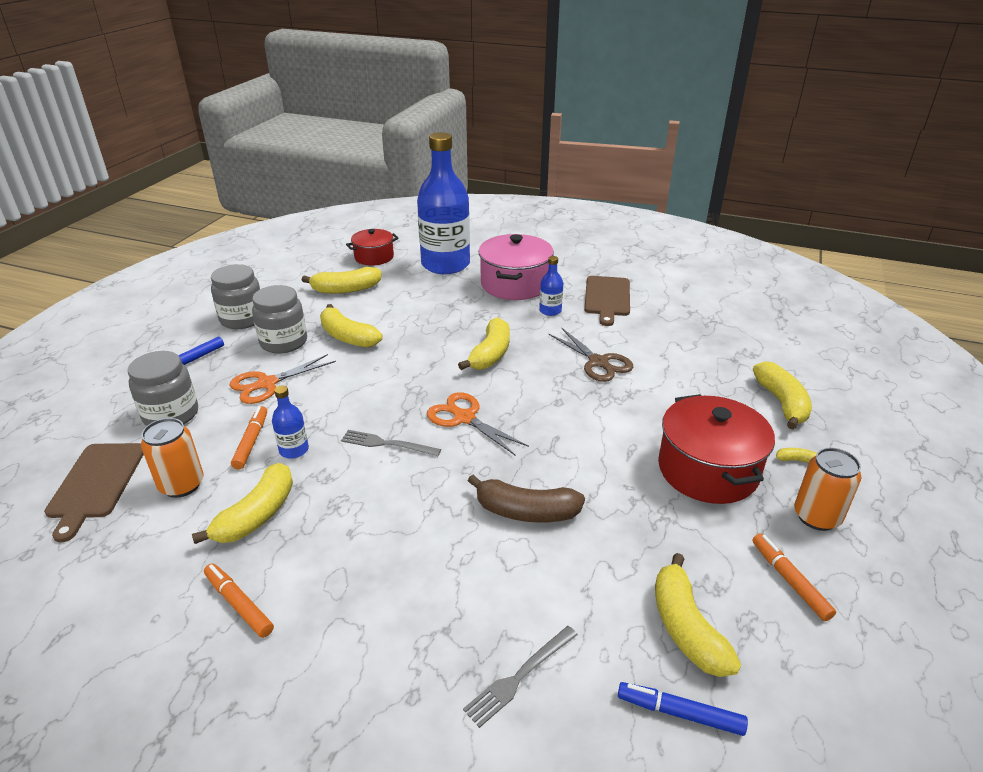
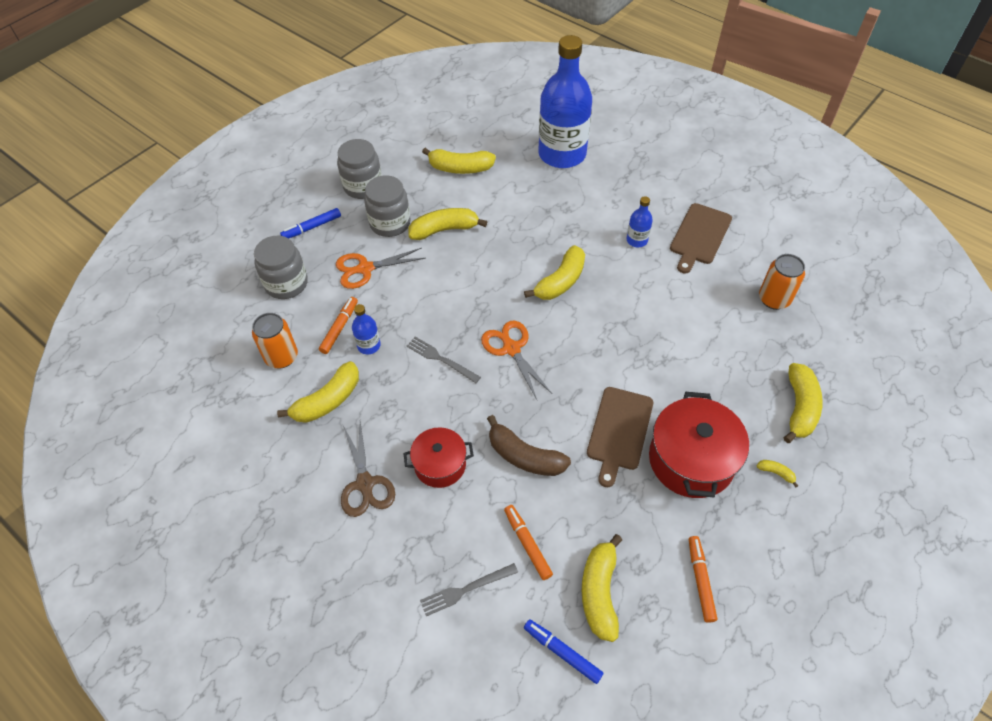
camera: 20 degrees right, 20 degrees up
brown cutting board [44,443,144,542] -> brown cutting board moved to [587,387,653,487]
orange marker [204,563,274,638] -> orange marker moved to [504,505,553,580]
yellow banana [320,304,382,348] -> yellow banana turned 105 degrees clockwise [409,208,487,240]
red pot [346,229,399,266] -> red pot moved to [403,427,474,488]
pink pot [478,234,554,300] -> none
brown scissors [549,327,633,382] -> brown scissors moved to [341,422,395,517]
orange can [794,448,862,531] -> orange can moved to [759,254,805,310]

